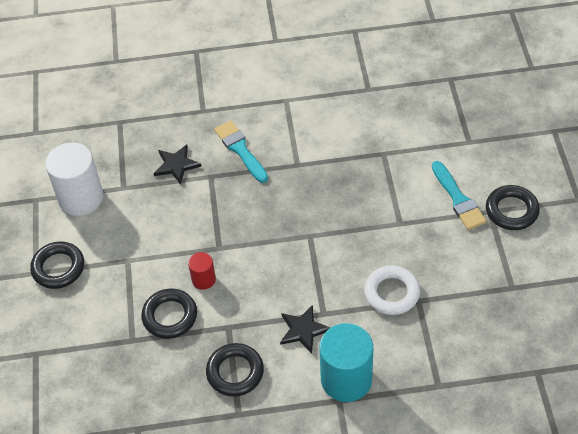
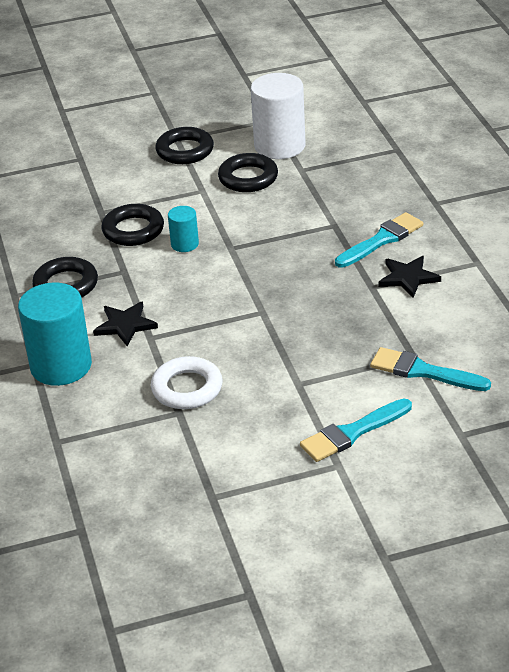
camera: 80 degrees right, 15 degrees down
black star [154,145,201,185] -> black star moved to [379,256,441,298]
red cylinder [188,252,216,290] -> turquoise cylinder [168,206,199,252]
black ring [486,185,540,230] -> black ring moved to [218,153,278,192]
none -> turquoise brush [370,347,491,391]

